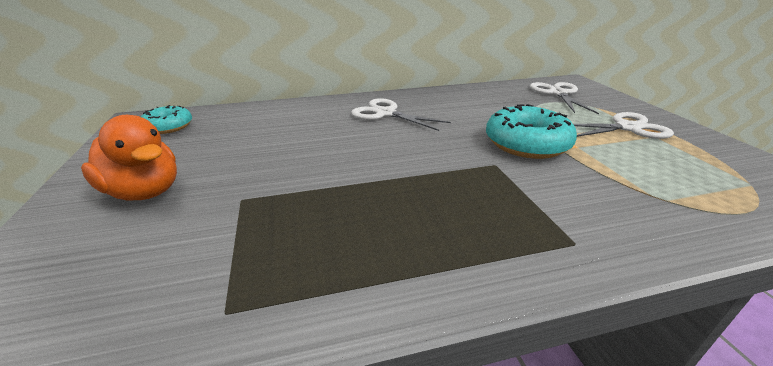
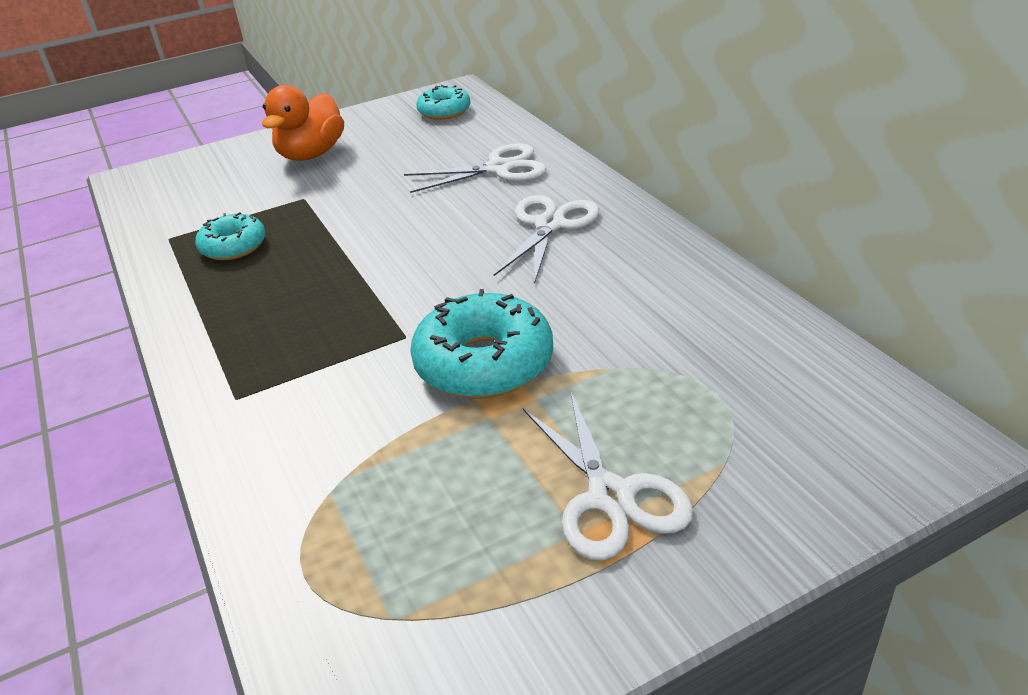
camera: 80 degrees right, 5 degrees up
white scissors [530,82,599,114] -> white scissors moved to [404,143,546,193]
none -> turquoise donut [195,212,266,260]

